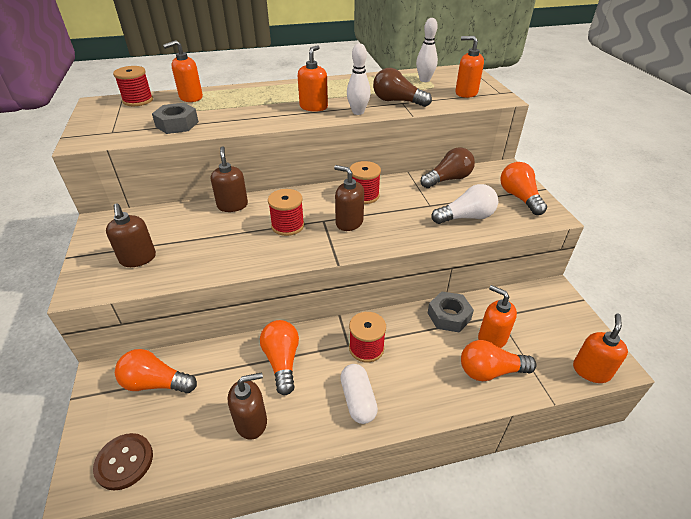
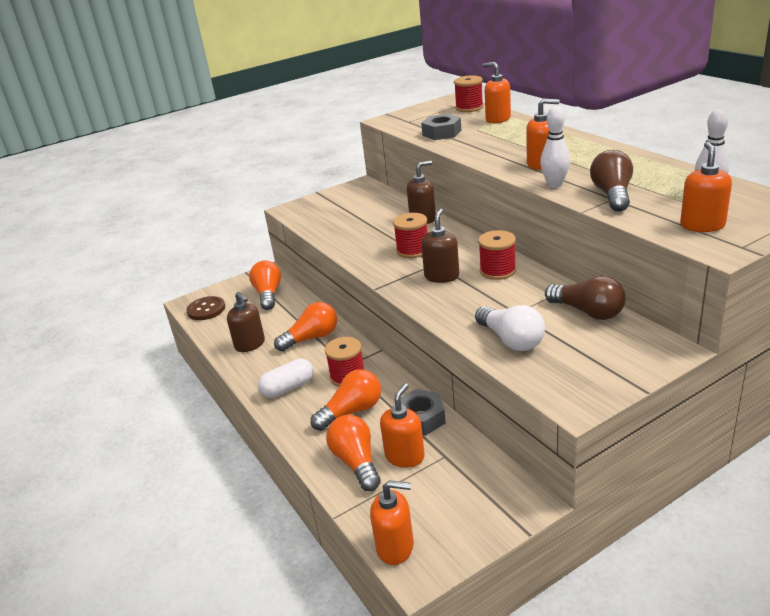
camera: 75 degrees right, 10 degrees down
brown soap dispenser [106,203,156,267] -> none
orange light bulb [500,162,547,215] -> orange light bulb moved to [311,369,381,431]

